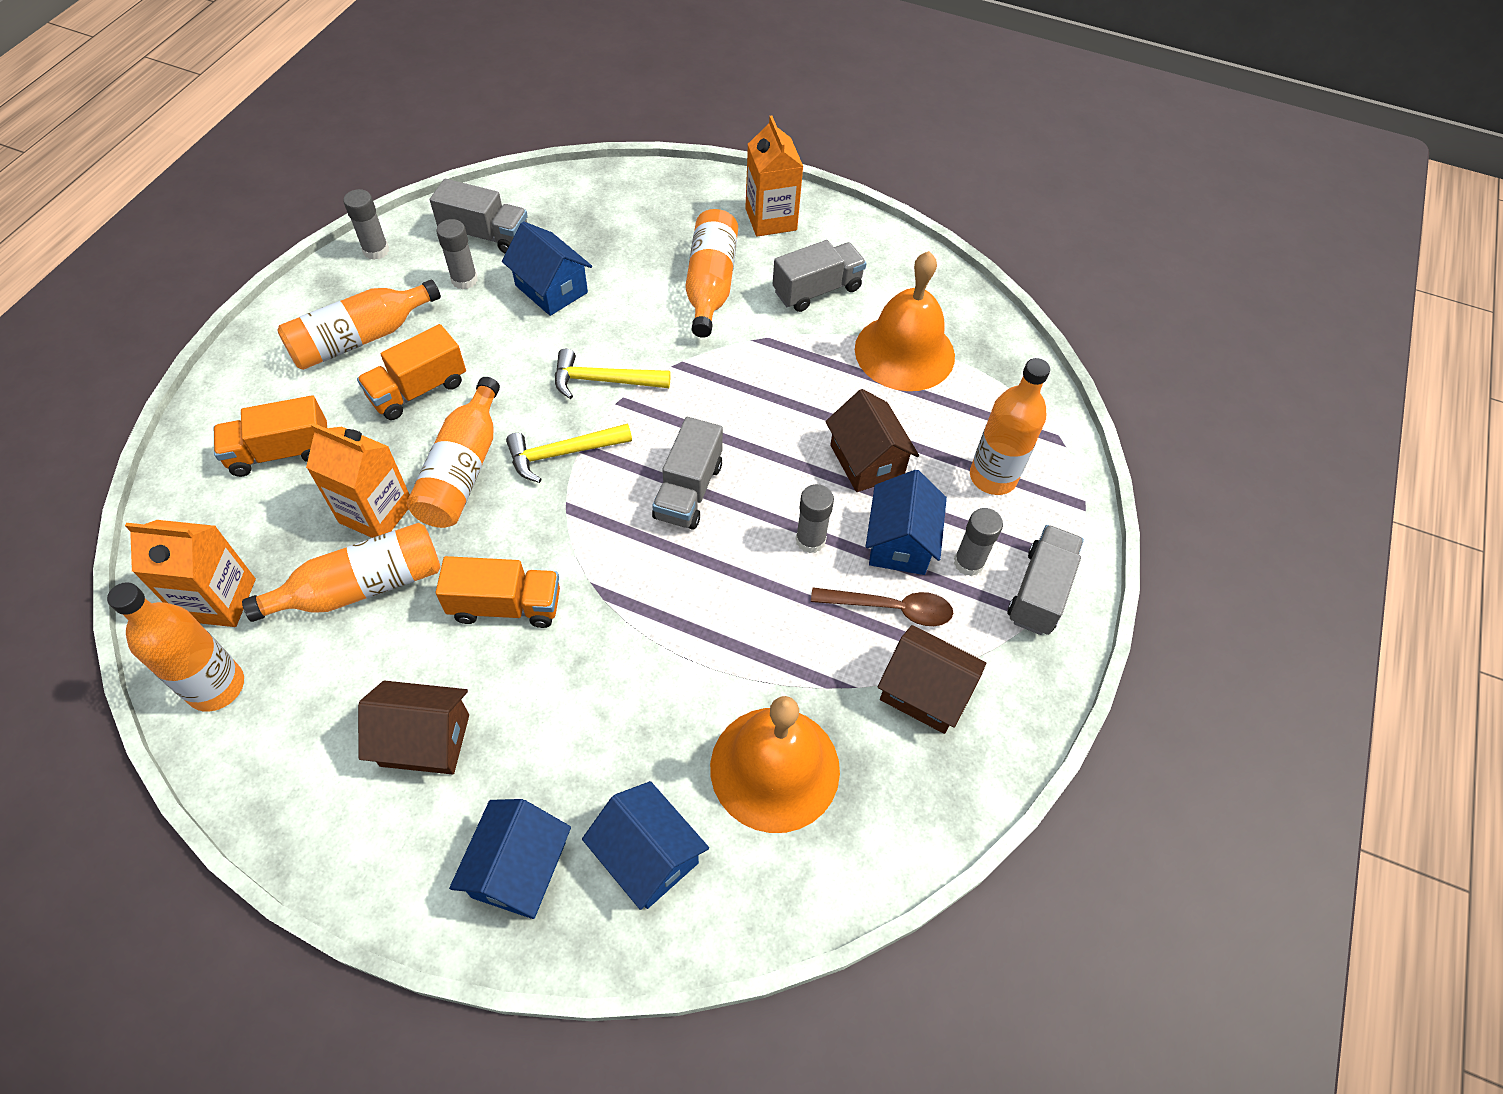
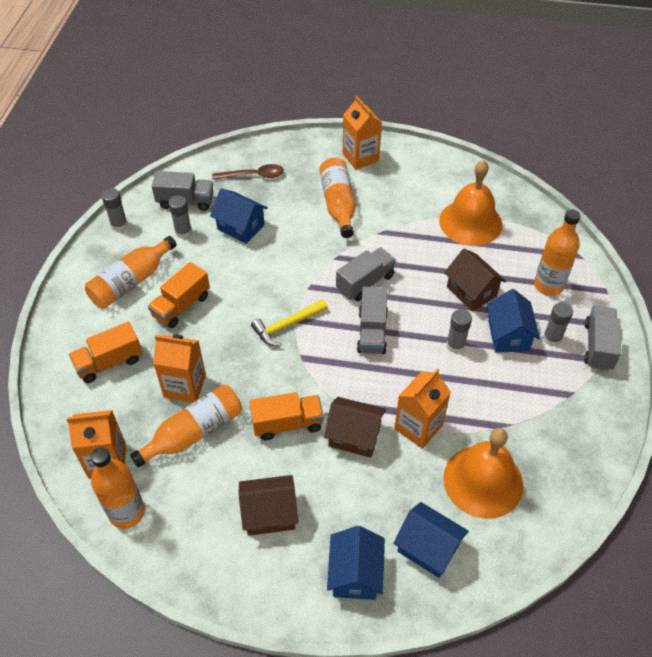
camera: 10 degrees left, 5 degrees down
orange bottle [407,377,500,528] -> none
yellow hammer [555,349,671,399] -> none
grey truck [773,240,867,312] -> grey truck moved to [336,247,396,301]
brown spoon [811,587,953,626] -> brown spoon moved to [212,164,284,180]
brown house [878,625,986,734] -> brown house moved to [324,397,386,458]
none -> orange carton [394,368,451,449]

